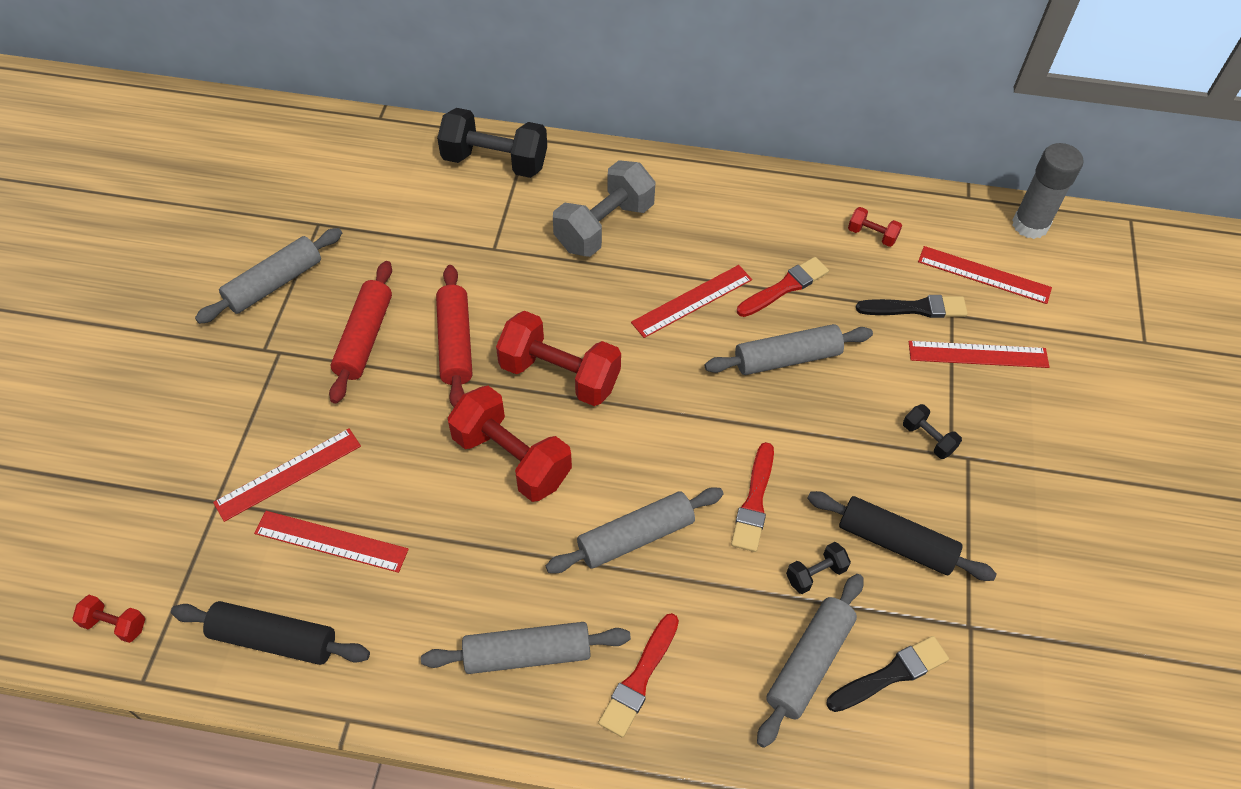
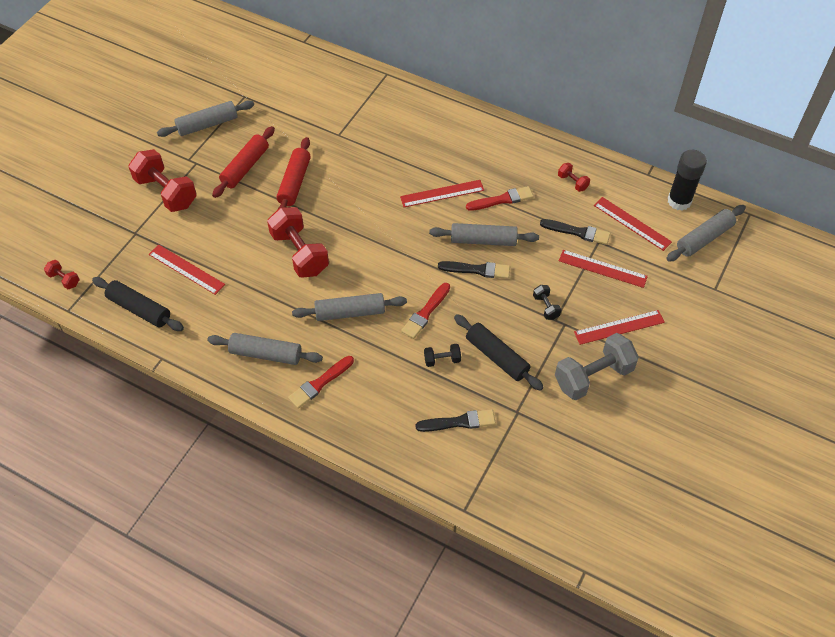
camera: 20 degrees right, 0 degrees up
red ruler [213,428,361,522] -> red ruler moved to [574,310,665,345]
black dumbbell [437,108,547,178] -> none
red dumbbell [496,311,621,406] -> red dumbbell moved to [128,149,197,212]
grey dumbbell [553,160,655,257] -> grey dumbbell moved to [555,333,639,400]
grey rolling pin [757,574,863,748] -> grey rolling pin moved to [666,205,746,261]
grey glue stick [1012,143,1083,239] -> black glue stick [668,150,707,211]
none -> black brush [438,261,510,279]

